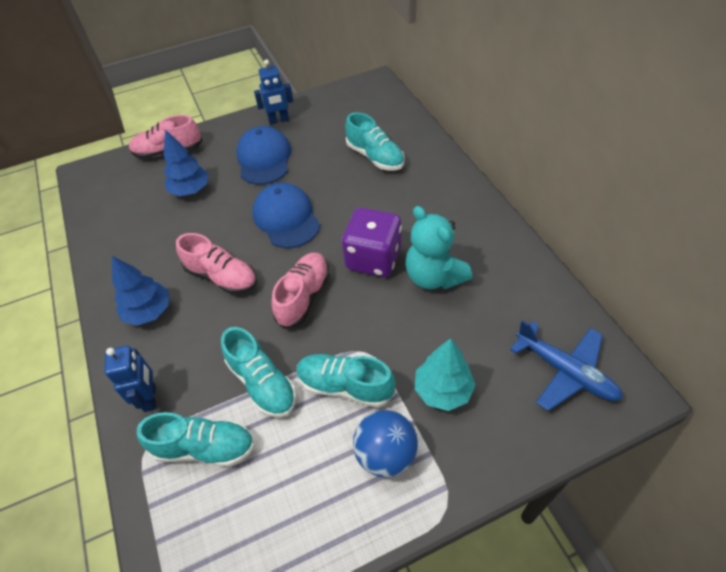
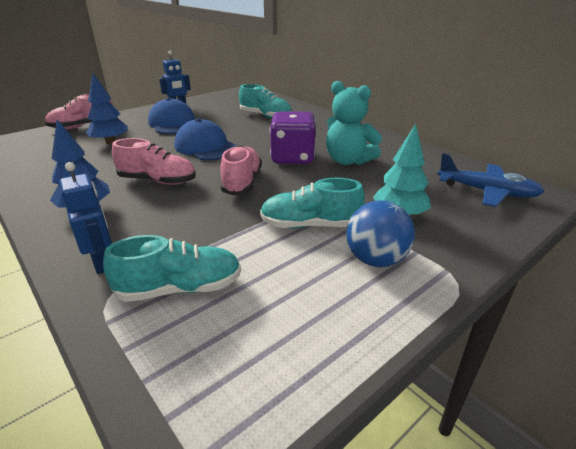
camera: 20 degrees left, 20 degrees down
turquoise shoe [221,327,296,418] -> none

